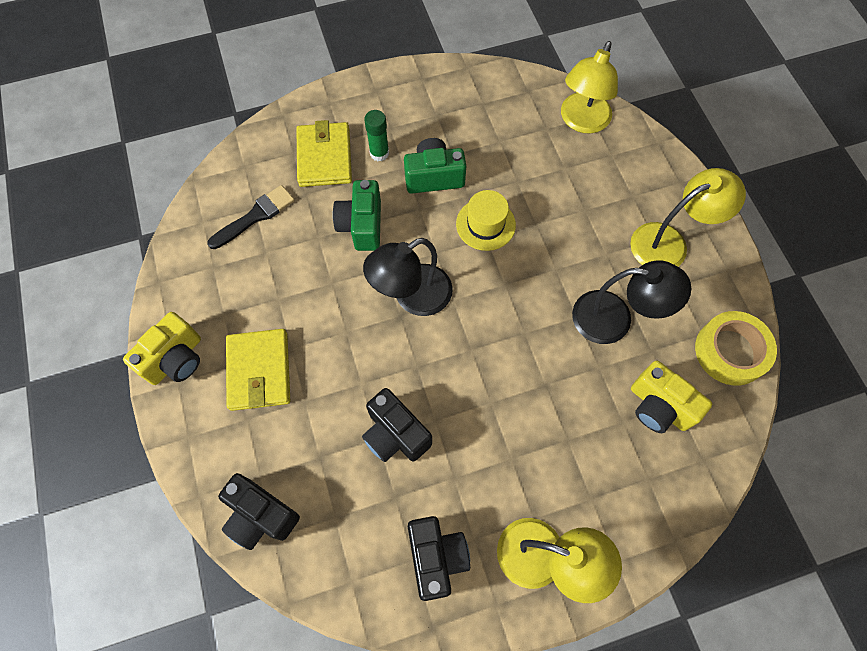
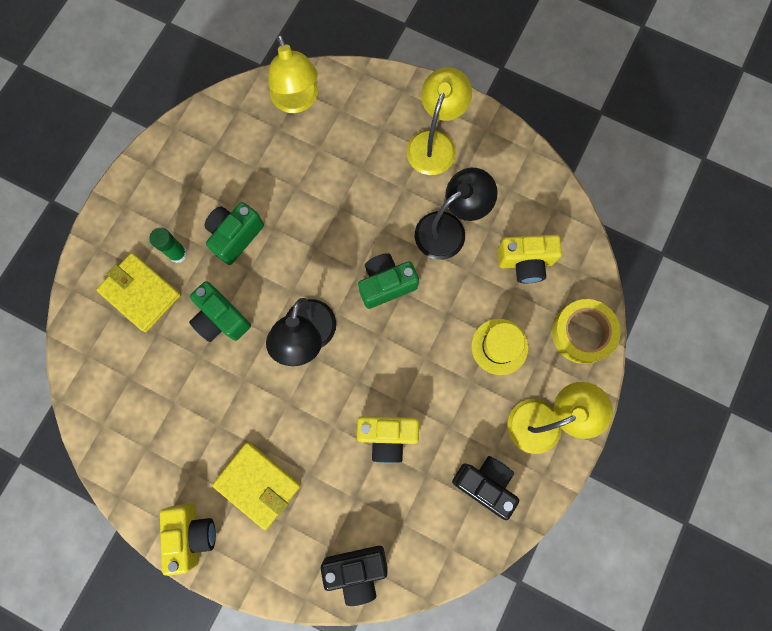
camera: 45 degrees left, 10 degrees up
black brush [207,185,295,249] -> none
black camera [362,388,432,462] -> yellow camera [357,416,419,464]
yellow hat [456,190,516,251] -> yellow hat moved to [471,319,528,375]
yellow tape [695,311,777,386] -> yellow tape moved to [552,299,621,364]
none -> green camera [358,253,419,309]

